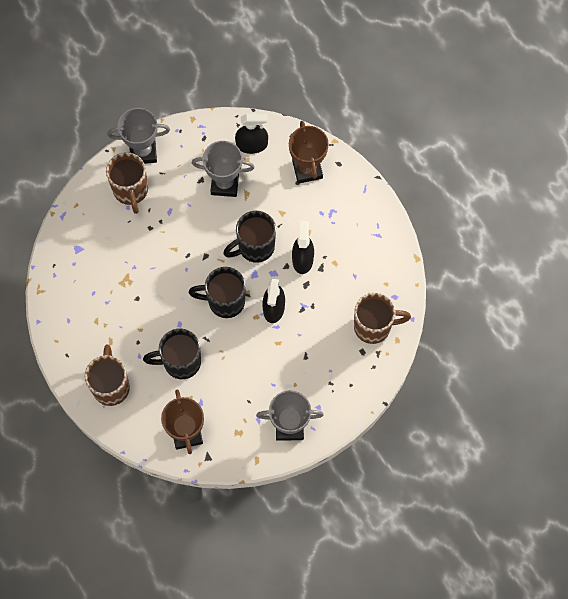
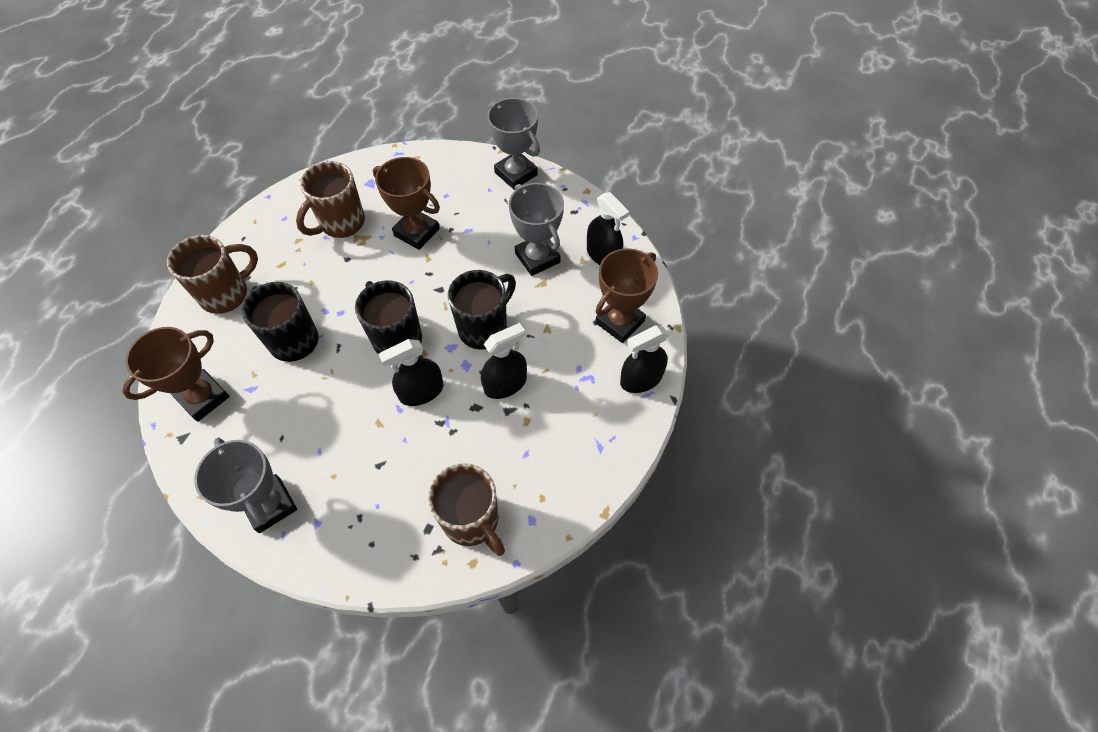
camera: 55 degrees right, 10 degrees down
brown mug [106,152,148,214] -> brown mug moved to [296,161,365,238]
black mug [223,211,276,263] -> black mug turned 105 degrees clockwise [448,270,516,350]
none -> brown trophy [373,157,440,250]
none -> black spray bottle [620,325,669,393]

